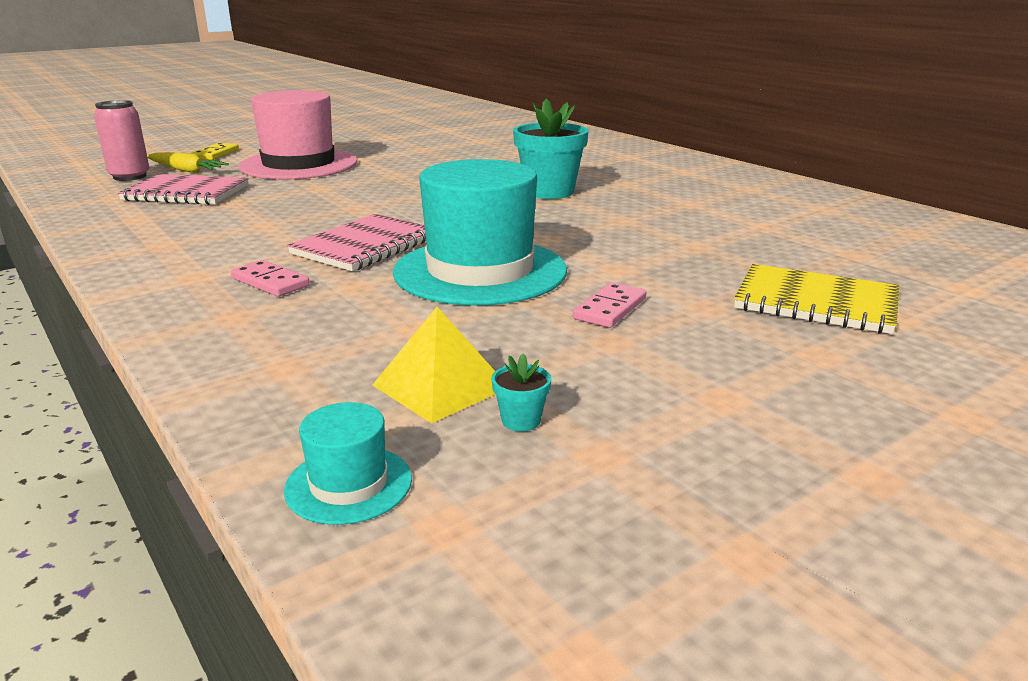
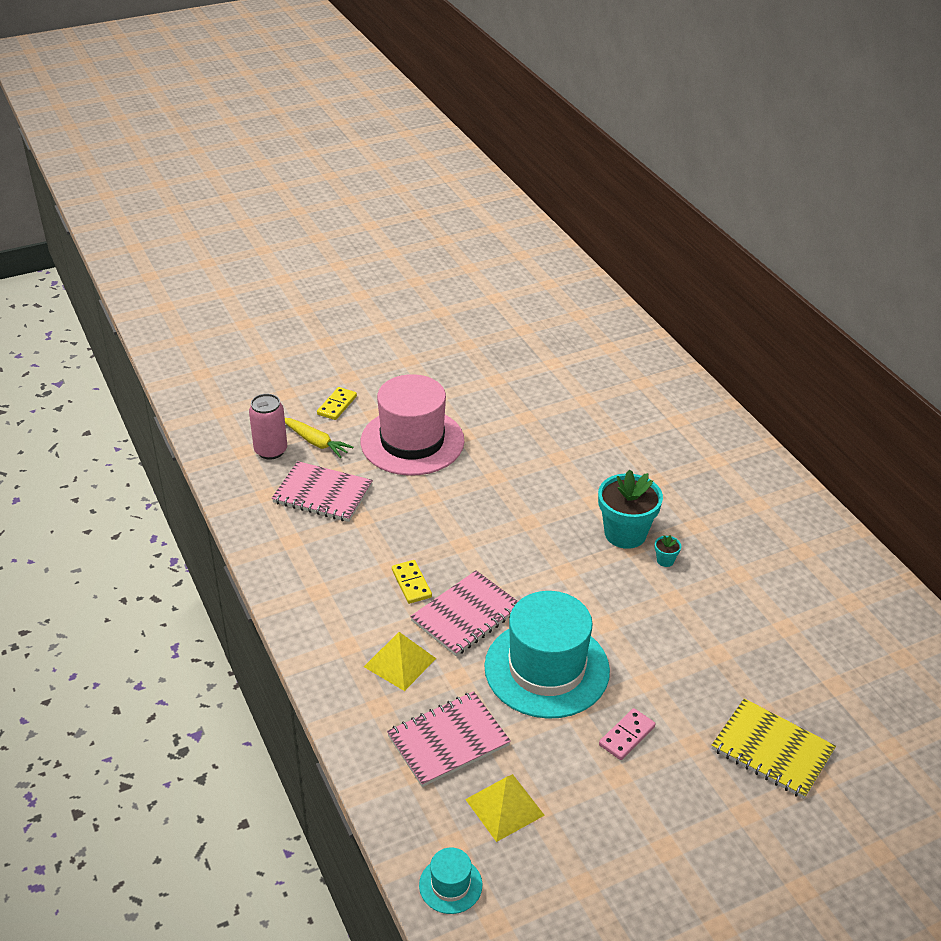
camera: 10 degrees right, 15 degrees up
pink domino [231,260,310,297] -> yellow pyramid [364,632,436,691]
turquoise flower pot [492,353,551,431] -> turquoise flower pot moved to [655,535,681,567]
none -> pink notebook [387,691,511,787]
none -> yellow domino [392,560,432,604]

